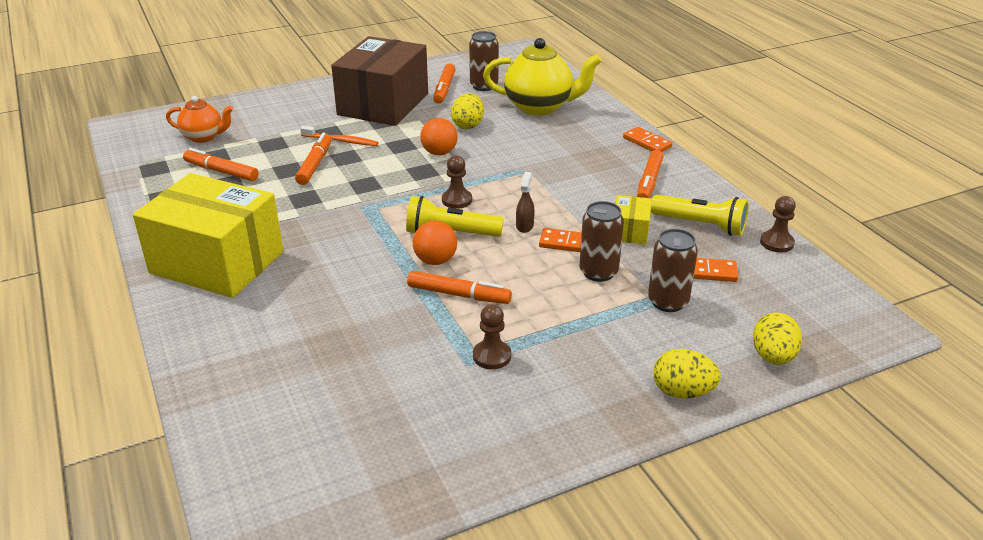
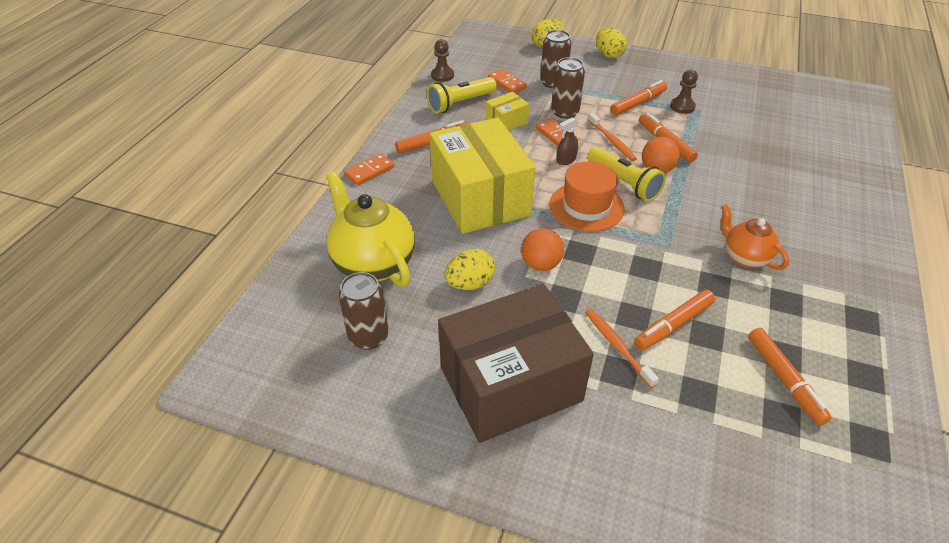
camera: 135 degrees left, 10 degrees up
yellow box [133,173,283,298] -> yellow box moved to [430,118,535,234]
orange teapot [166,96,233,143] -> orange teapot moved to [721,204,789,270]
orange marker [433,63,456,104] -> orange marker moved to [610,80,667,115]
brown pawn [442,155,472,209] -> orange hat [549,161,625,232]
orange domino [623,127,672,152] -> orange domino turned 45 degrees clockwise [344,153,395,185]
yellow flashlight [651,195,748,236] -> yellow flashlight turned 105 degrees counterclockwise [427,77,497,113]
none -> orange toothbrush [588,113,637,161]

